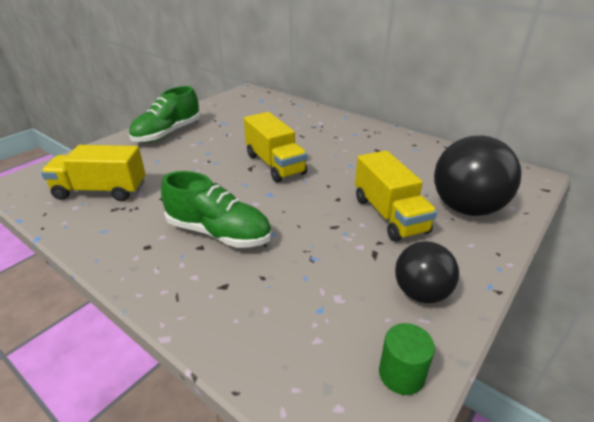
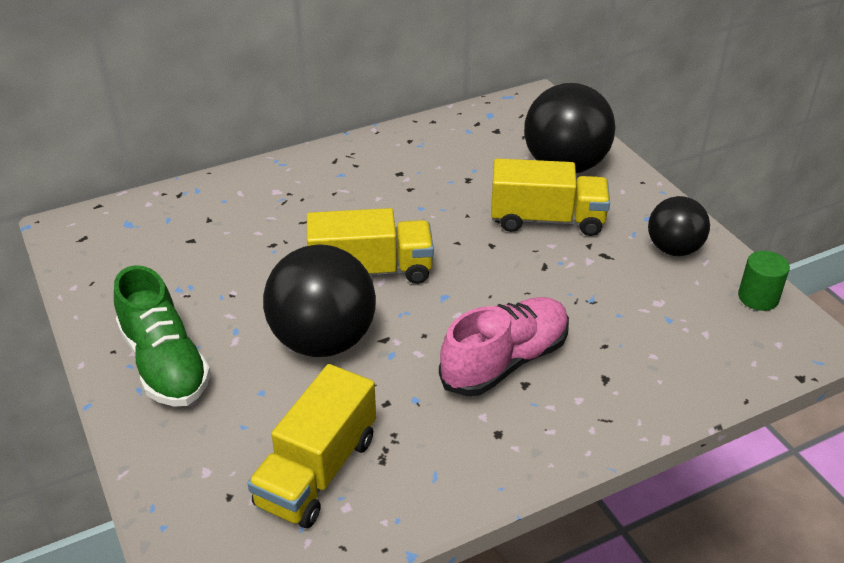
camera: 65 degrees left, 5 degrees up
green shoe [161,171,272,248] -> pink shoe [439,297,569,396]
none -> black ball [263,245,376,357]

